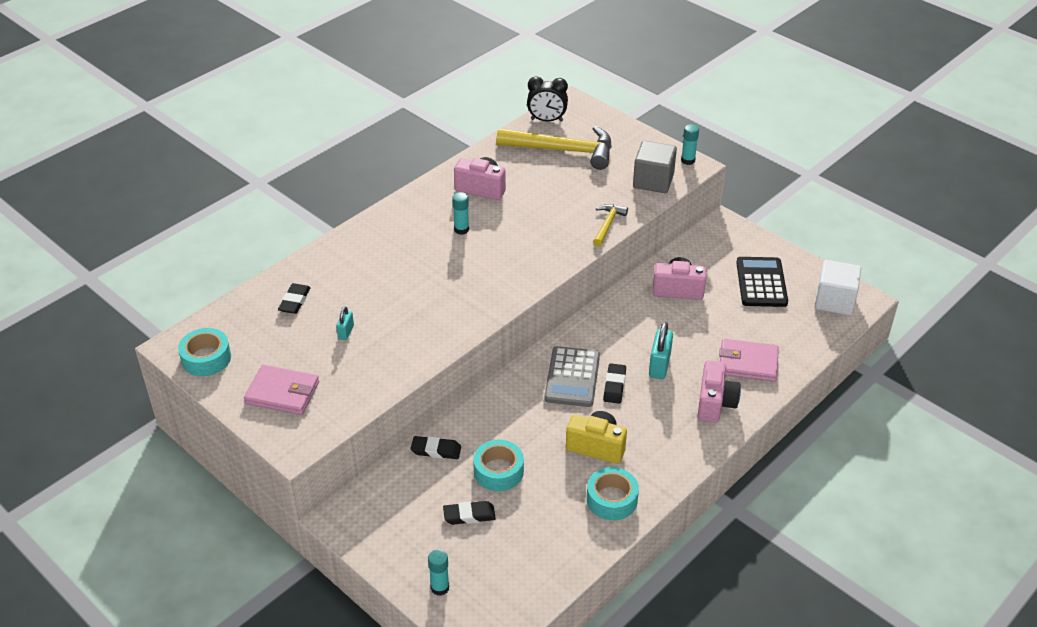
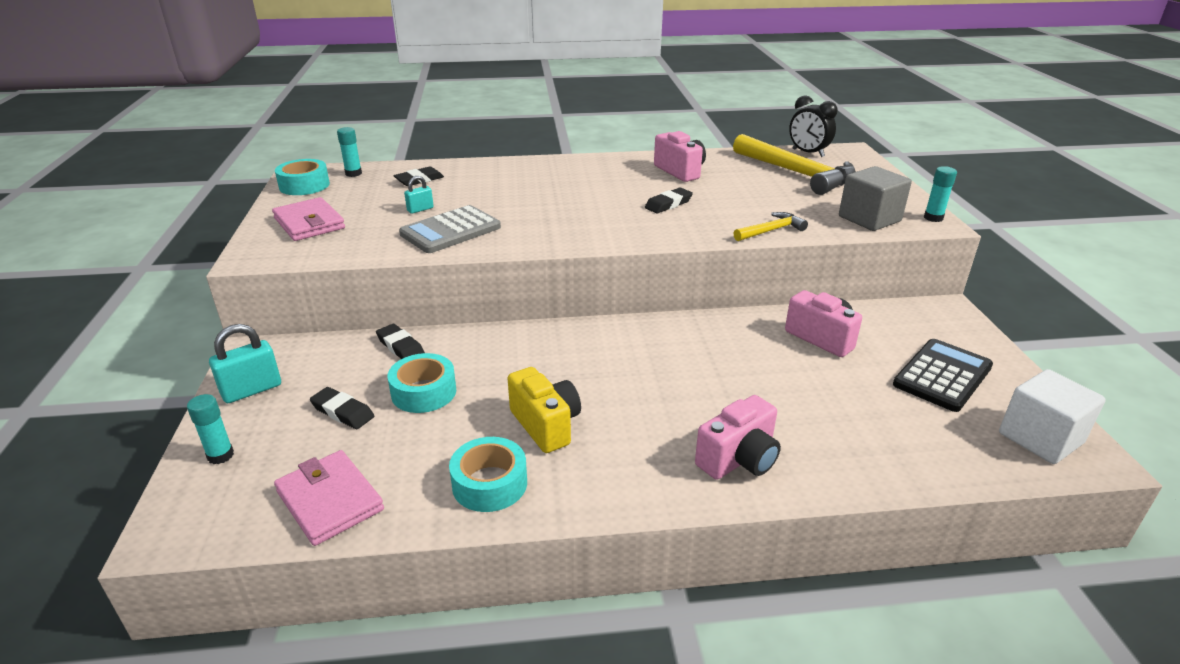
camera: 40 degrees right, 10 degrees down
turquoise glue stick [452,192,469,235] -> turquoise glue stick moved to [337,127,362,177]
grey calculator [544,346,600,407] -> grey calculator moved to [399,205,501,253]
black eraser [603,363,626,404] -> black eraser moved to [645,187,693,213]
turquoise padlock [649,322,673,379] -> turquoise padlock moved to [209,324,281,403]
pink wallet [719,339,779,382] -> pink wallet moved to [274,450,384,546]

